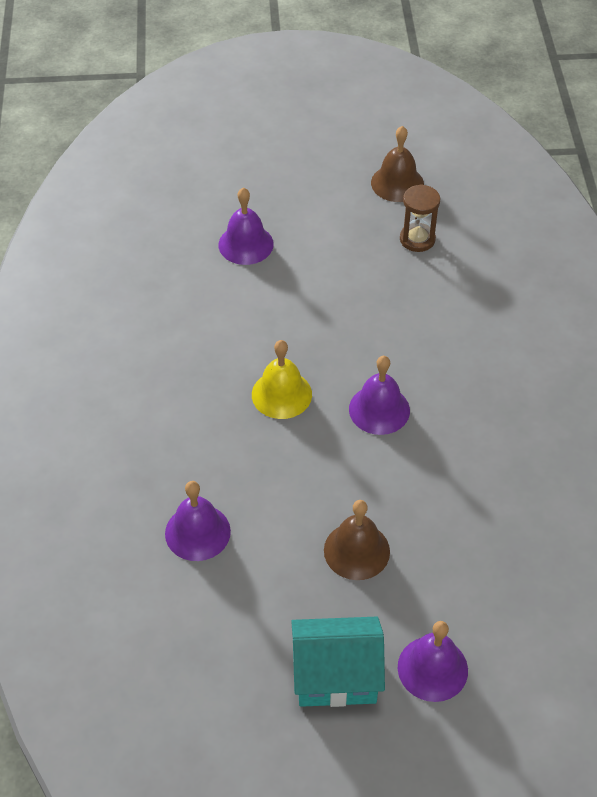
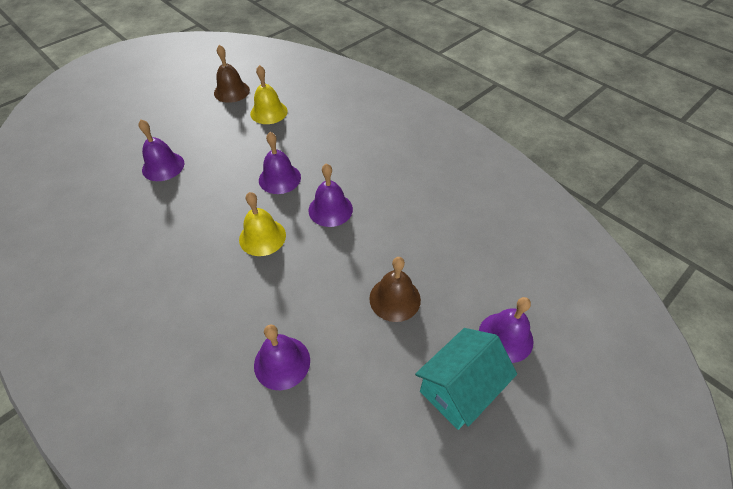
camera: 40 degrees left, 0 degrees up
brown hourglass [400,184,440,252] -> yellow bell [250,65,288,124]
none -> purple bell [259,132,301,194]

